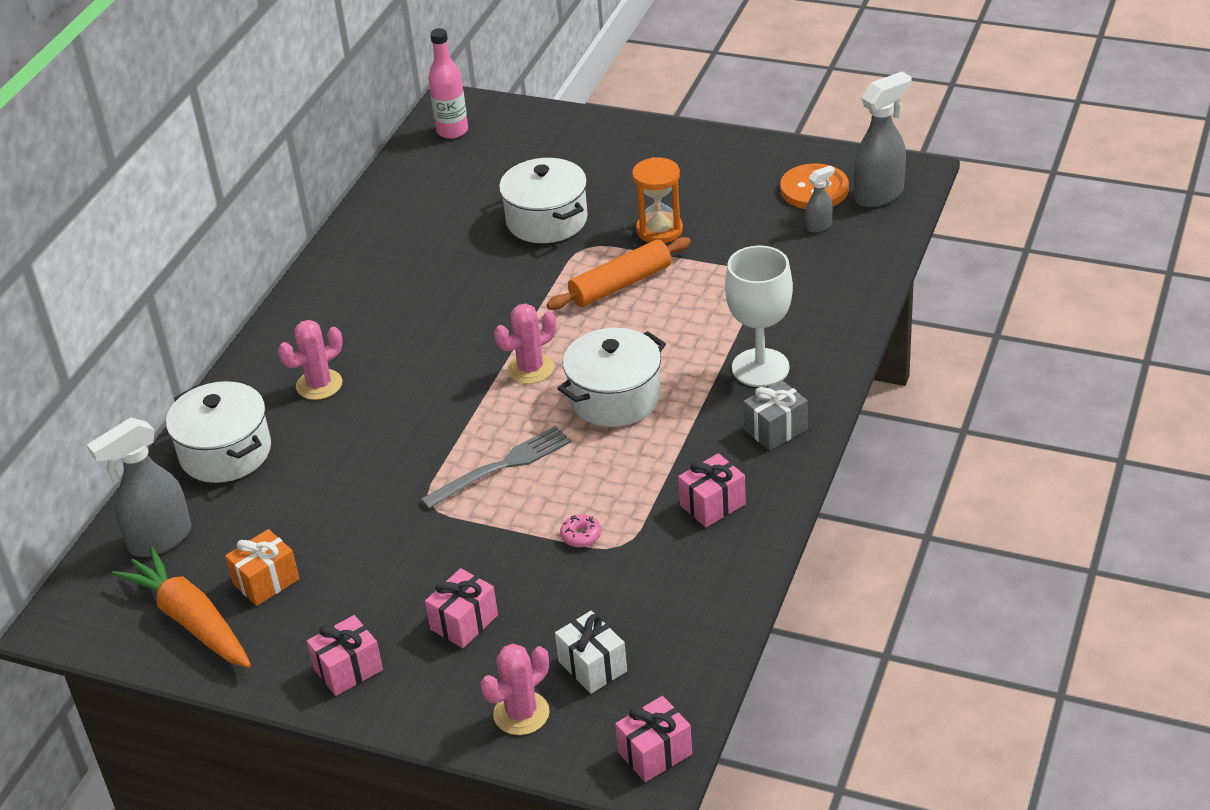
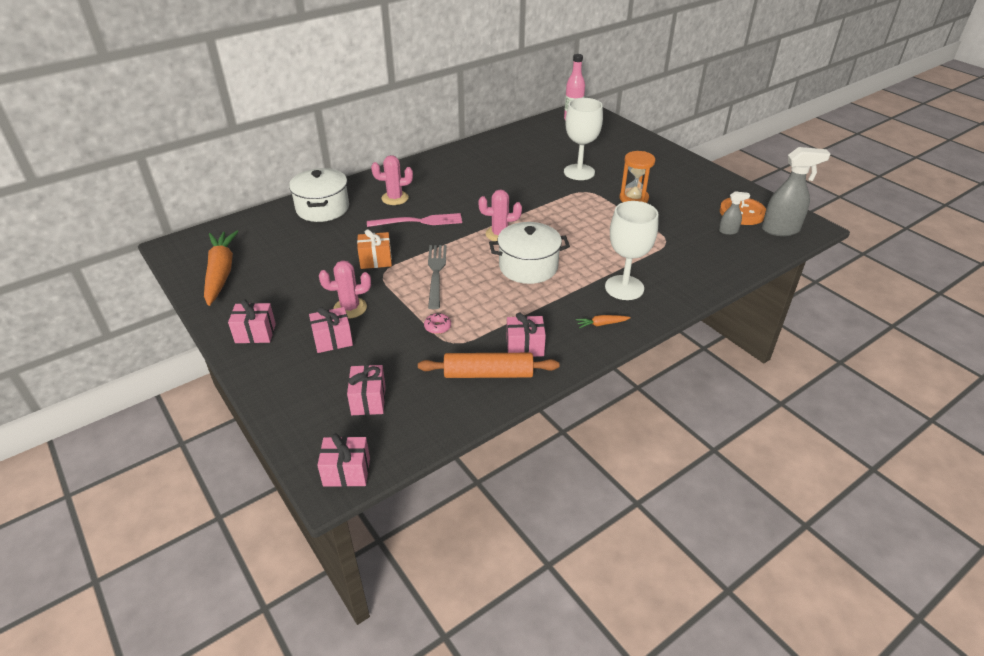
camera: 30 degrees right, 0 degrees up
grey spray bottle [87,418,191,557] -> none
orange gift [225,529,300,606] -> orange gift moved to [357,229,392,269]
grey fork [421,426,571,509] -> grey fork turned 90 degrees counterclockwise [428,245,446,309]
pink cactus [480,644,550,735] -> pink cactus moved to [319,260,371,319]
white pot [499,158,588,243] -> white goblet [564,98,603,180]
orange rolling pin [547,237,691,310] -> orange rolling pin moved to [418,353,559,378]
white gift [555,611,627,694] -> pink gift [347,365,386,415]
grey gift [743,380,808,451] -> orange carrot [576,315,631,328]
none -> pink fork [367,213,462,227]

